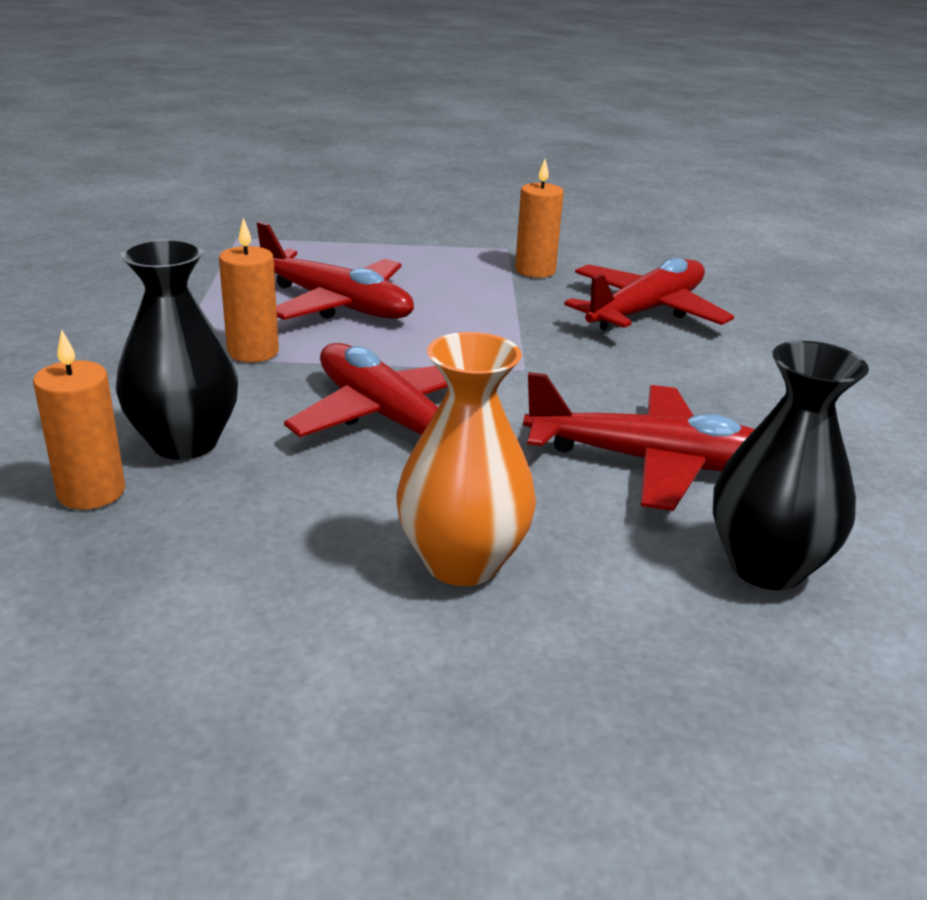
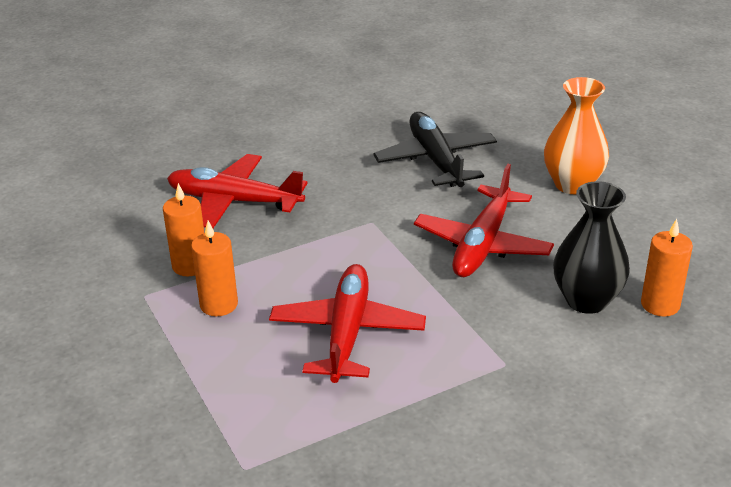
camera: 115 degrees left, 5 degrees up
orange candle [219,218,279,362] -> orange candle moved to [191,221,238,316]
red plane [523,372,755,511] -> black plane [373,112,497,187]
black vase [713,341,869,590] -> none

